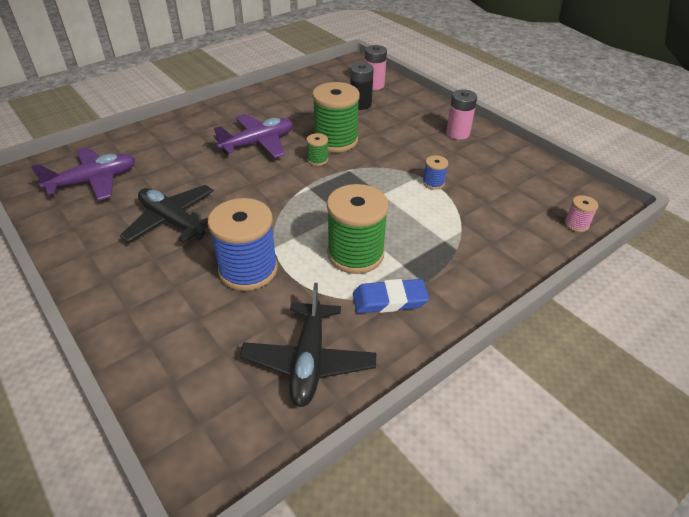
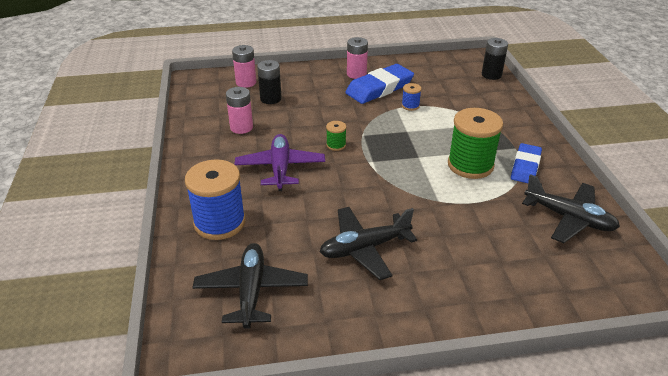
camera: 60 degrees left, 5 degrees down
purple plane [31,147,135,201] -> black plane [192,243,308,329]
blue spool [208,198,278,291] -> blue spool moved to [185,159,246,240]
green spool [312,82,360,153] -> none
pink spool [565,195,598,232] -> black battery [482,38,508,80]
none -> pink battery [226,87,253,134]
none -> blue eraser [345,64,414,104]

